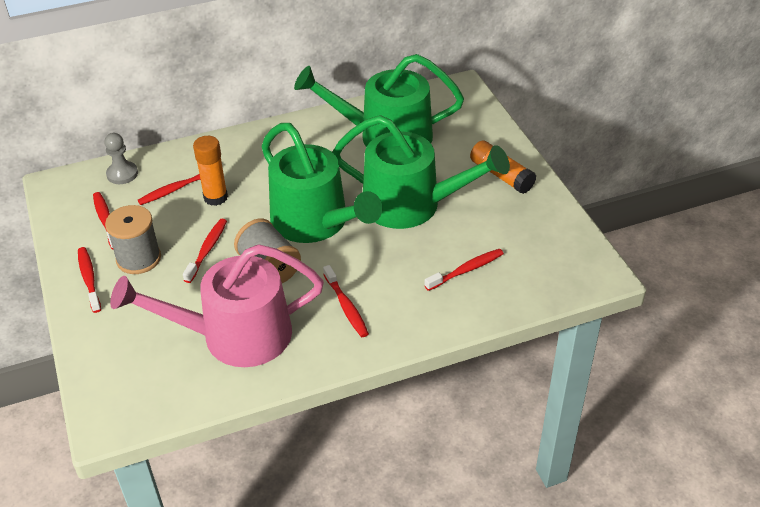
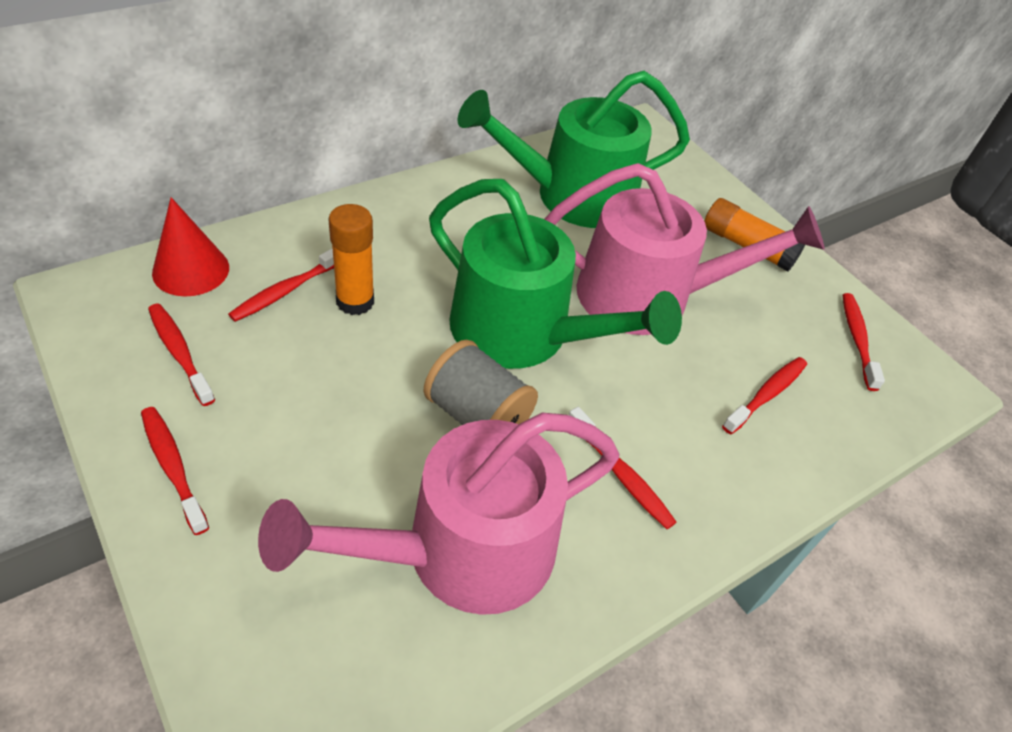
camera: 20 degrees left, 5 degrees up
grey pawn [104,133,138,184] -> red cone [152,197,229,296]
grey spool [105,205,161,274] -> none
red toothbrush [183,219,227,283] -> red toothbrush moved to [842,293,885,391]
green watering can [332,115,510,229] -> pink watering can [544,163,824,335]

